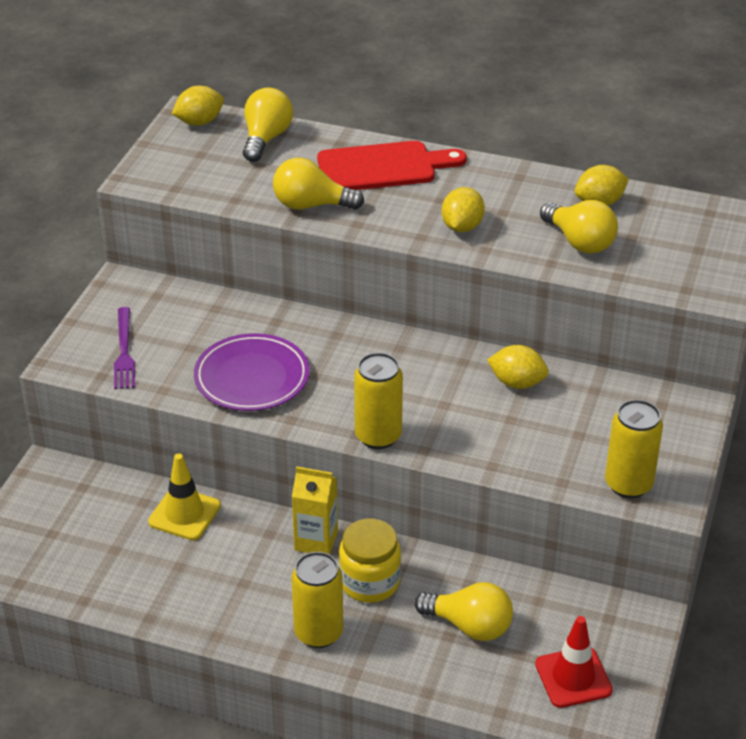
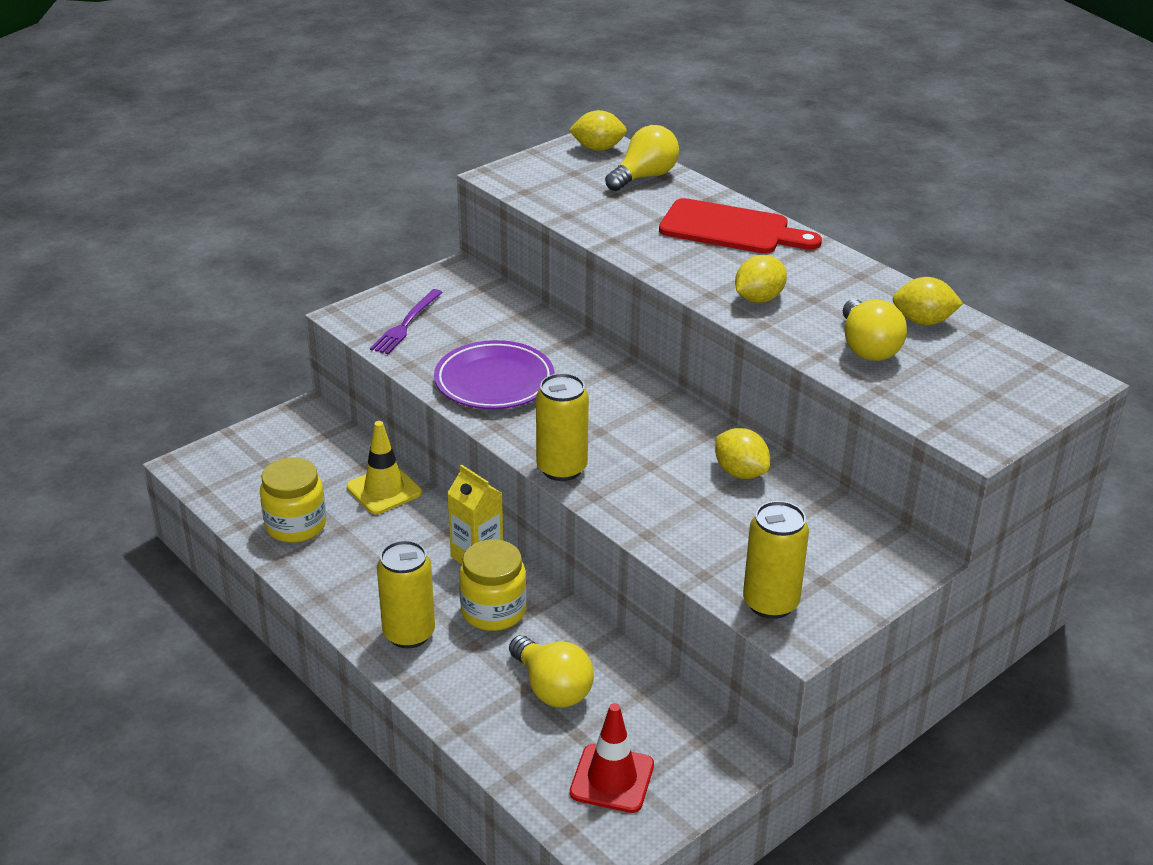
camera: 30 degrees right, 5 degrees down
yellow light bulb [273,158,364,210] -> none
none -> yellow jar [260,457,326,543]

